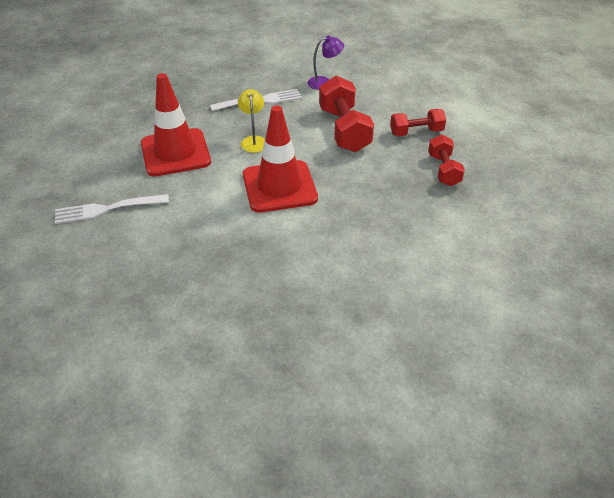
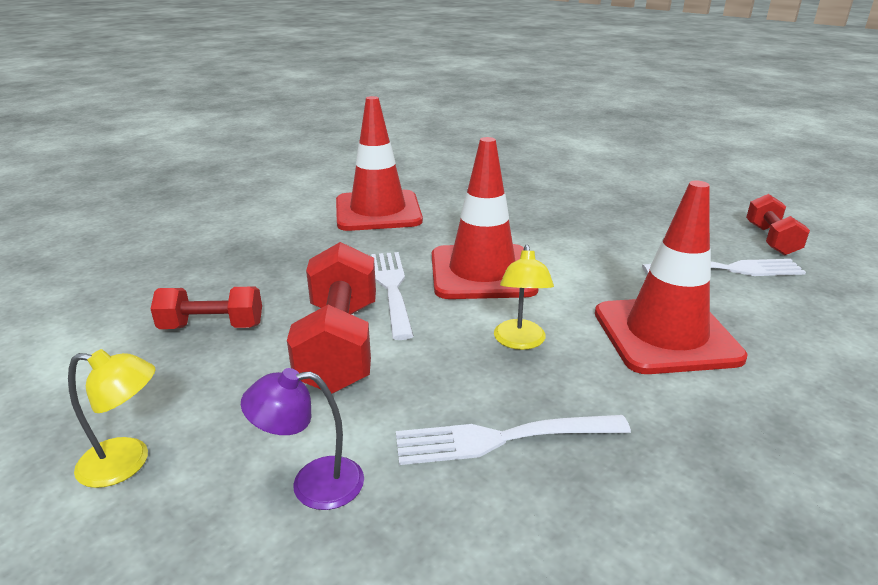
camera: 170 degrees left, 15 degrees down
red dumbbell [428,135,465,186] -> red dumbbell moved to [746,194,810,256]
none -> yellow lamp [68,349,156,488]
none -> red traffic cone [336,96,423,231]
none -> white fork [371,252,414,340]

